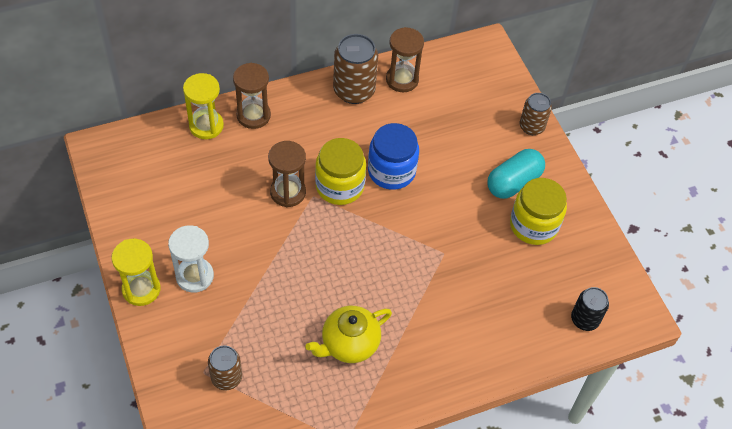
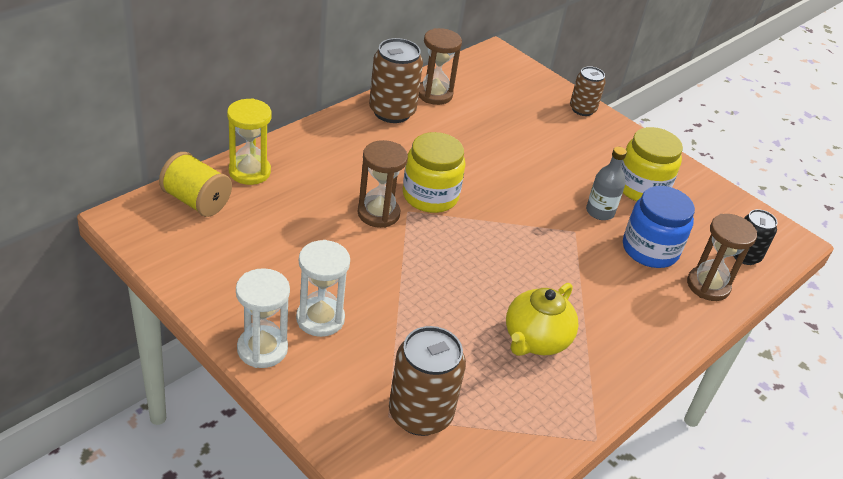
camera: 25 degrees left, 15 degrees down
yellow hourglass [112,239,161,306] -> white hourglass [236,268,290,368]
brown can [208,345,242,390] -> brown can [389,326,466,436], size x1.61
brown hourglass [233,63,271,129] -> brown hourglass moved to [687,214,757,301]
blue jar [368,123,419,190] -> blue jar moved to [623,186,695,268]
turquoise capsule [487,149,545,199] -> none
none -> yellow spool [159,152,232,217]
none -> grey bottle [586,147,627,220]

